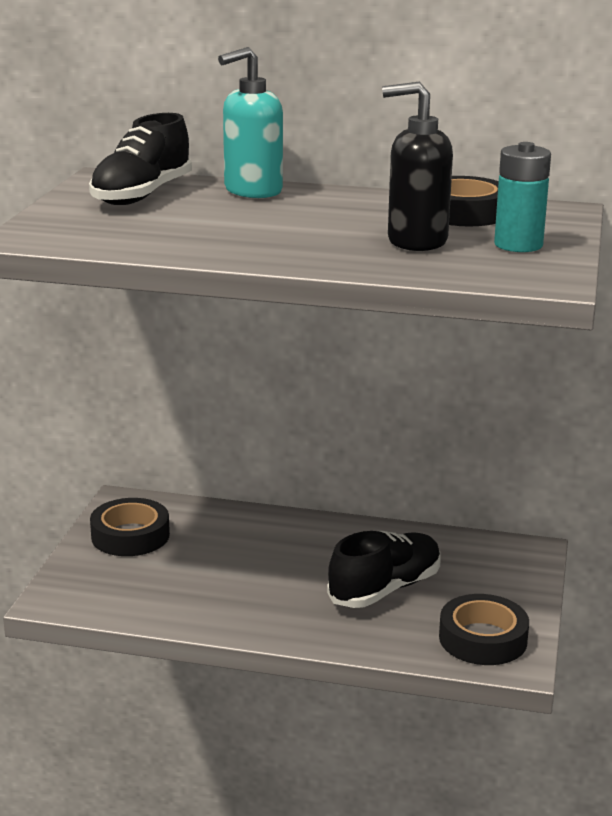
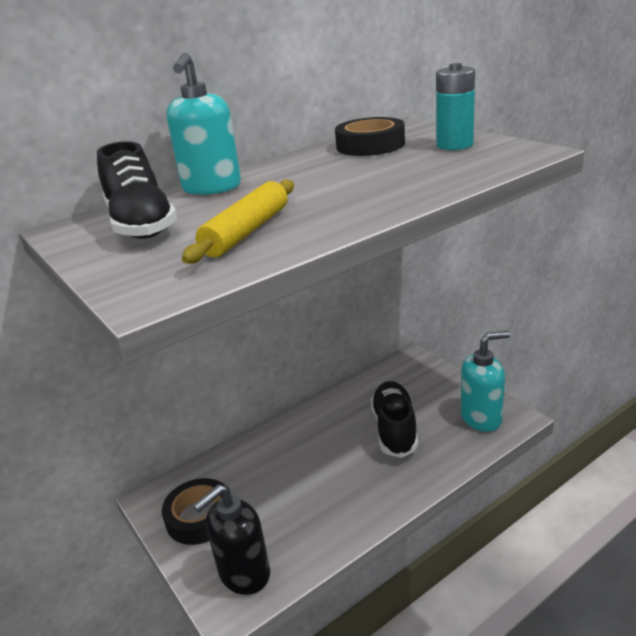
camera: 45 degrees left, 5 degrees up
black soap dispenser [382,81,453,251] -> black soap dispenser moved to [193,484,270,595]
black tape [439,594,529,665] -> turquoise soap dispenser [461,331,510,432]
none -> yellow rolling pin [182,179,294,264]

